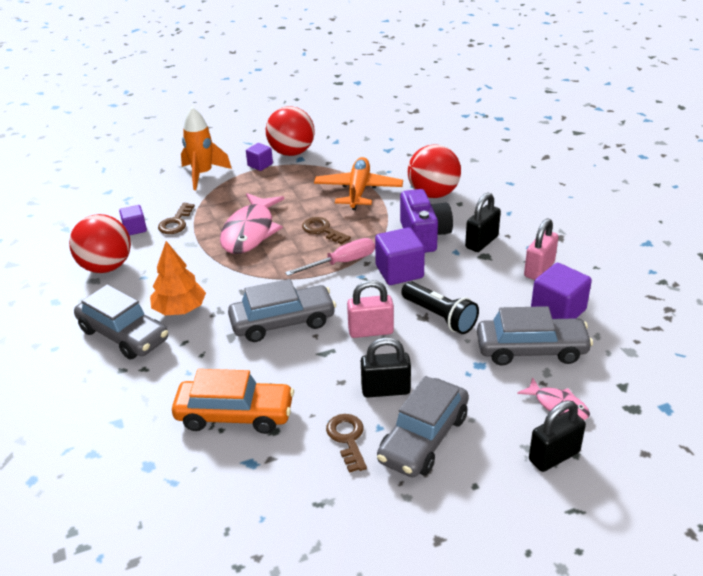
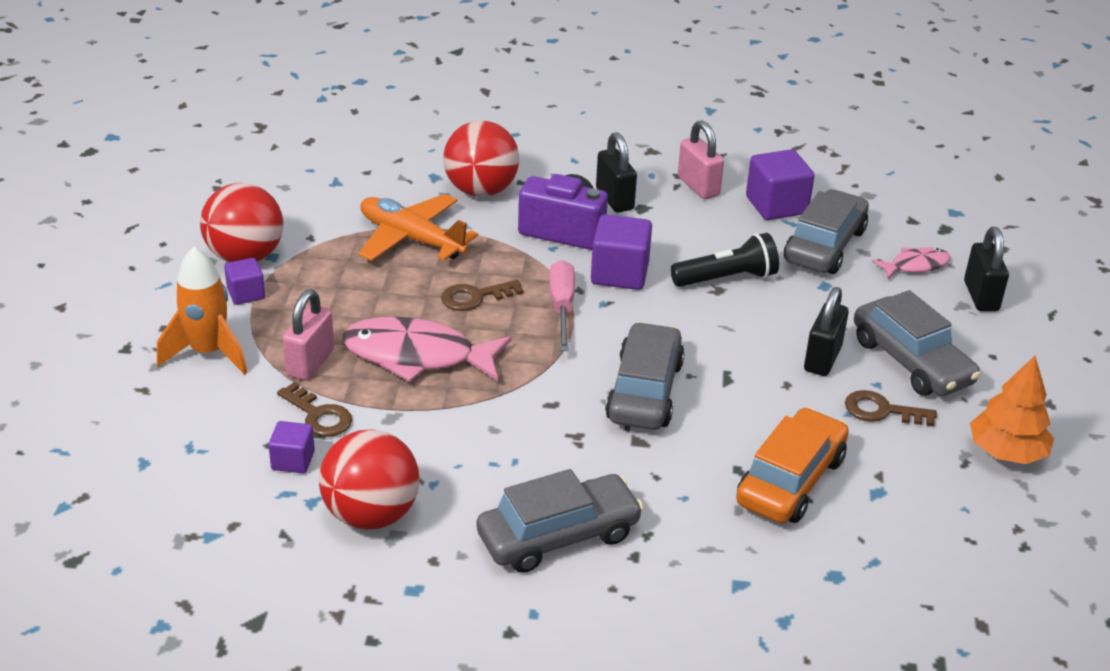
camera: 65 degrees left, 0 degrees up
orange tree [150,241,206,315] -> orange tree moved to [970,356,1054,464]
pink fish [220,193,284,254] -> pink fish turned 150 degrees clockwise [343,317,511,382]
pink padlock [347,280,394,338] -> pink padlock moved to [283,289,334,381]

